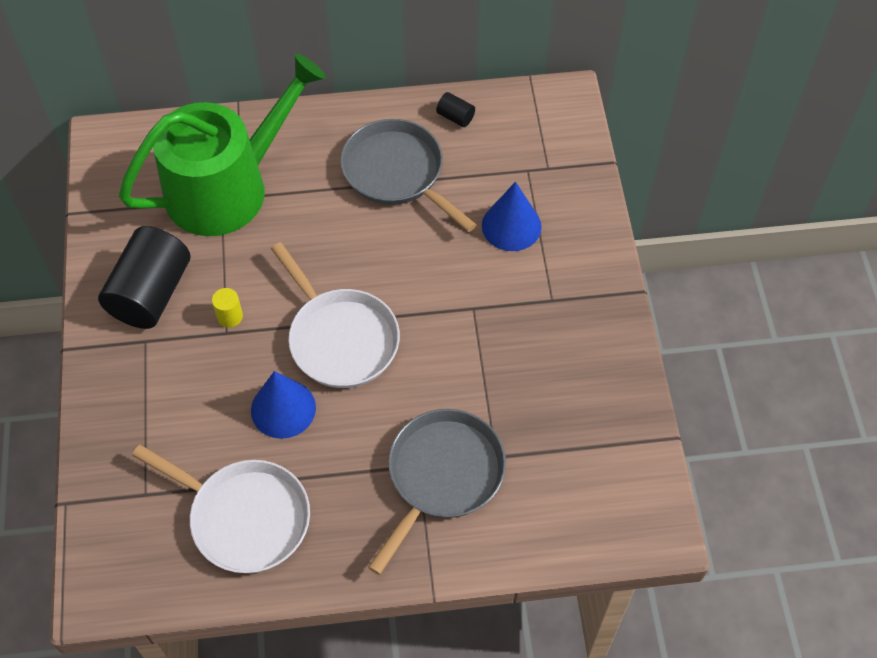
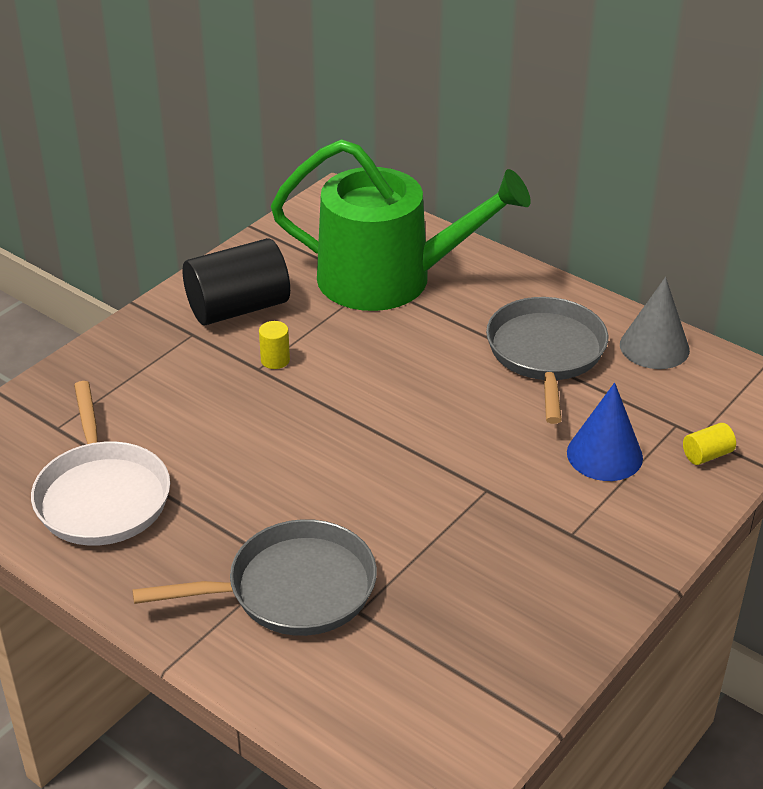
camera: 45 degrees right, 20 degrees down
blue cone [251,371,316,439] -> none
white pan [271,242,400,388] -> none
black cylinder [436,92,475,127] -> grey cone [620,277,690,369]
none -> yellow cylinder [683,423,736,465]

